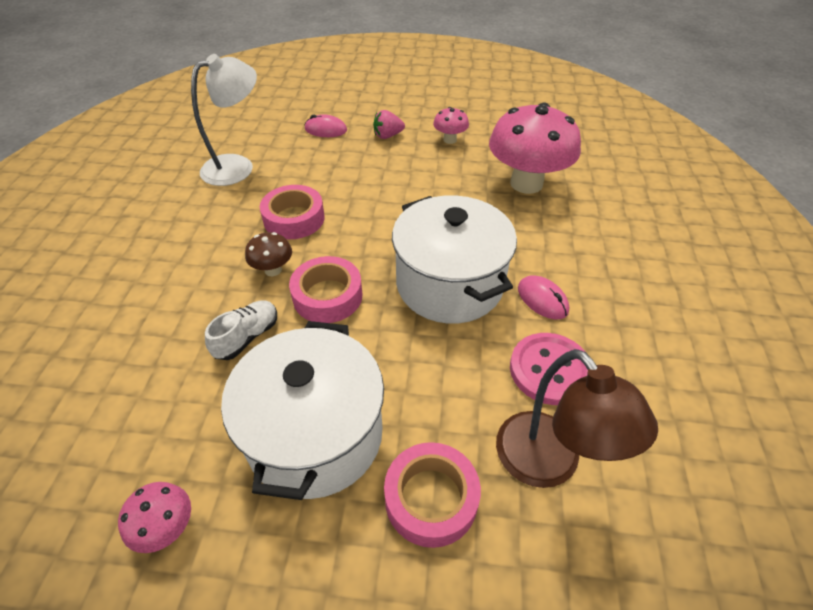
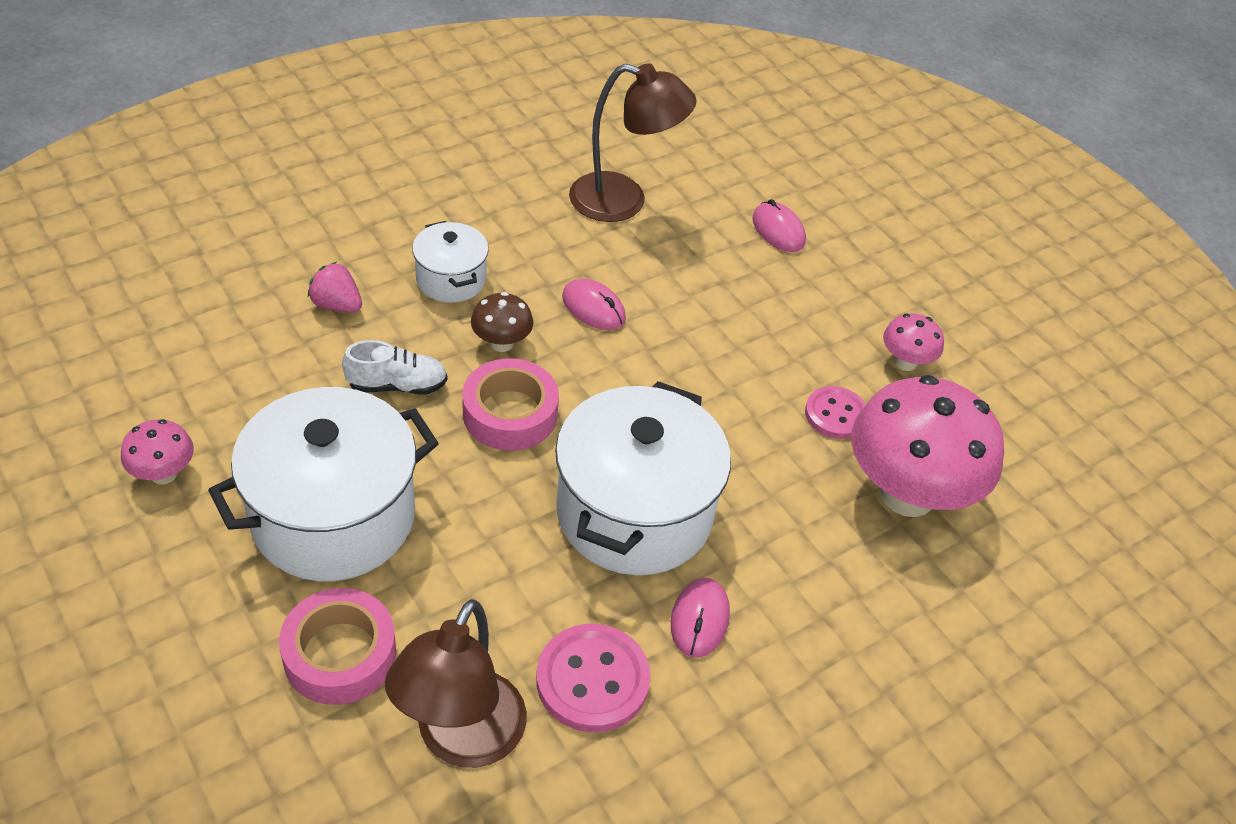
camera: 45 degrees right, 0 degrees up
white lamp [191,54,257,186] -> brown lamp [569,63,697,222]
pink tape [260,185,325,239] -> pink mouse [562,279,626,330]
pink strawberry [373,110,405,139] -> pink strawberry moved to [308,262,362,312]
none -> white pot [412,221,489,303]
none -> pink button [805,386,866,439]

